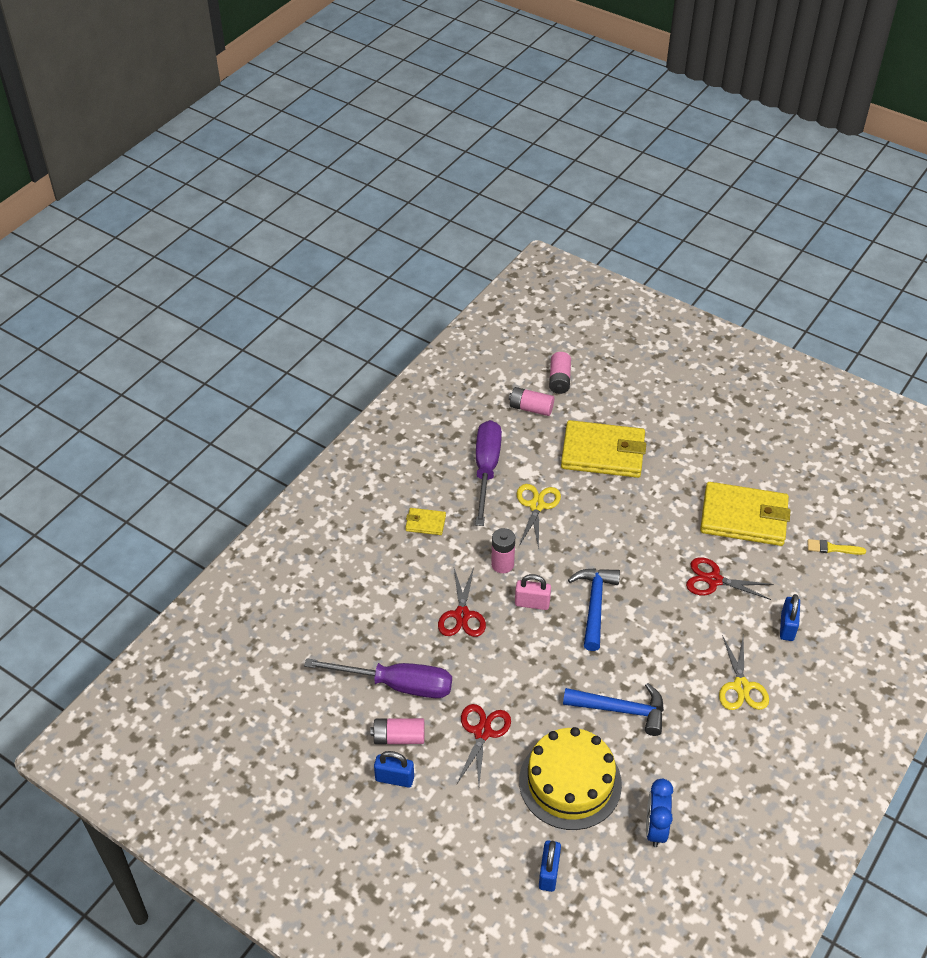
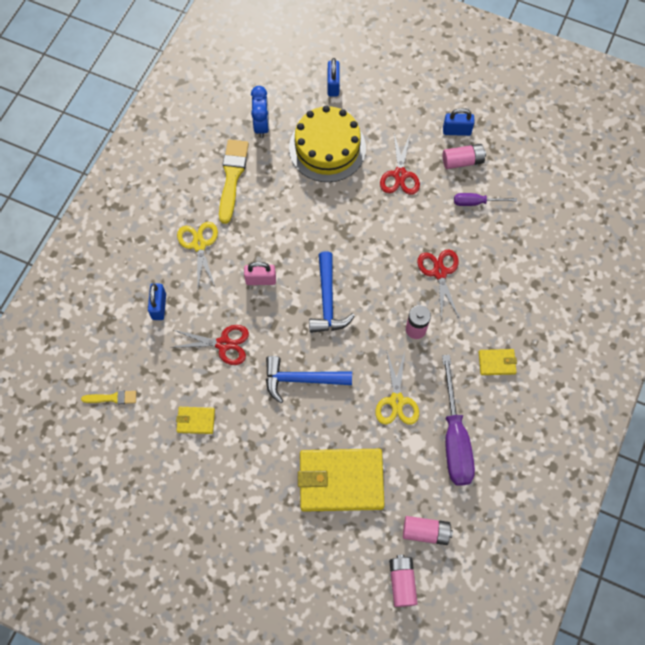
camera: 170 degrees right, 20 degrees up
purple screwdriver [304,658,452,698] -> purple screwdriver [454,193,517,206], size x0.52
pink padlock [515,574,551,610] -> pink padlock moved to [244,262,276,285]
blue hammer [563,683,664,736] -> blue hammer moved to [266,356,352,403]
yellow wallet [700,482,791,546] -> yellow wallet [176,407,215,434], size x0.45
none -> yellow brush [219,139,249,224]

